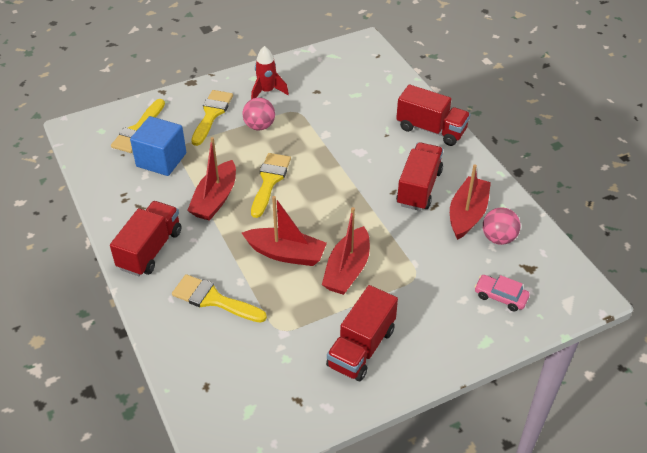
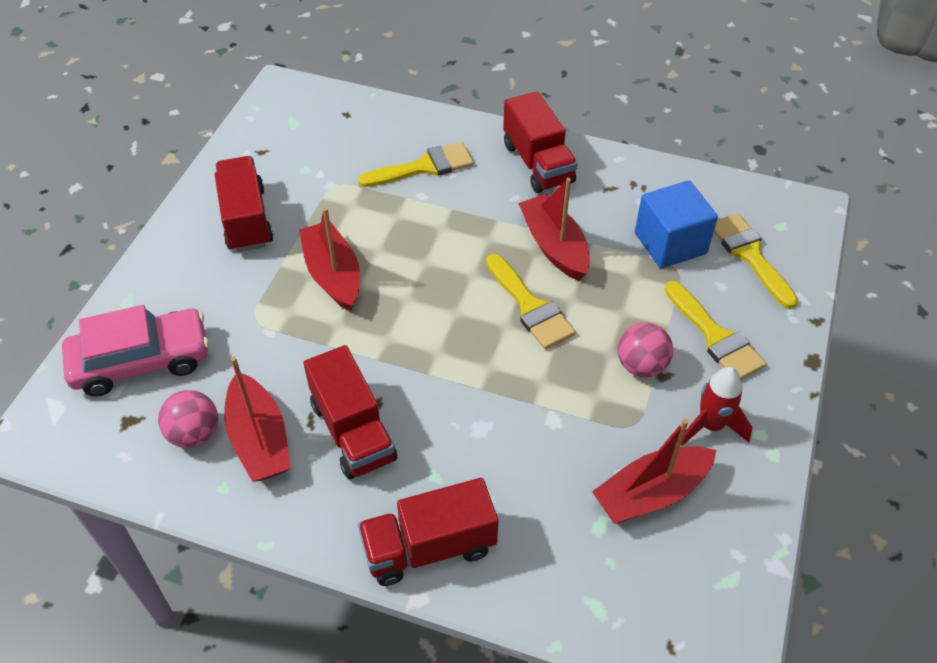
camera: 135 degrees right, 5 degrees up
red boat [242,196,327,266] -> red boat moved to [592,419,716,523]
pink car [474,275,530,311] -> pink car [62,305,209,396], size x1.92

